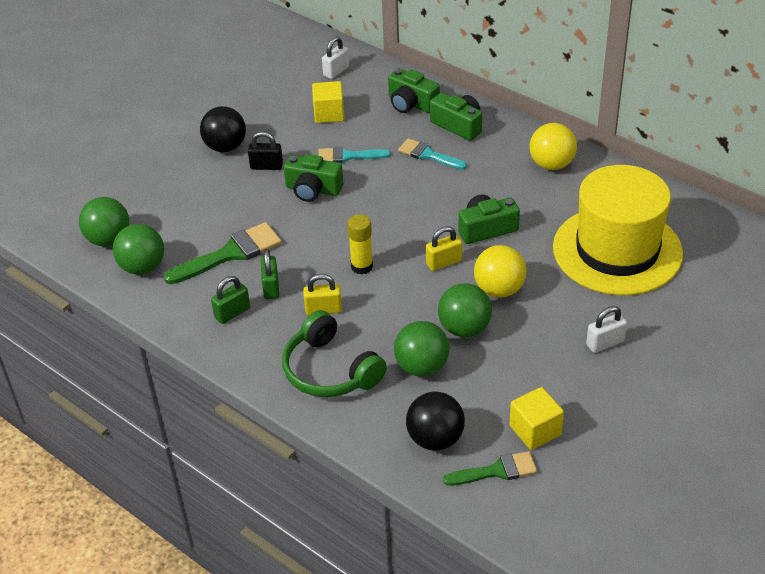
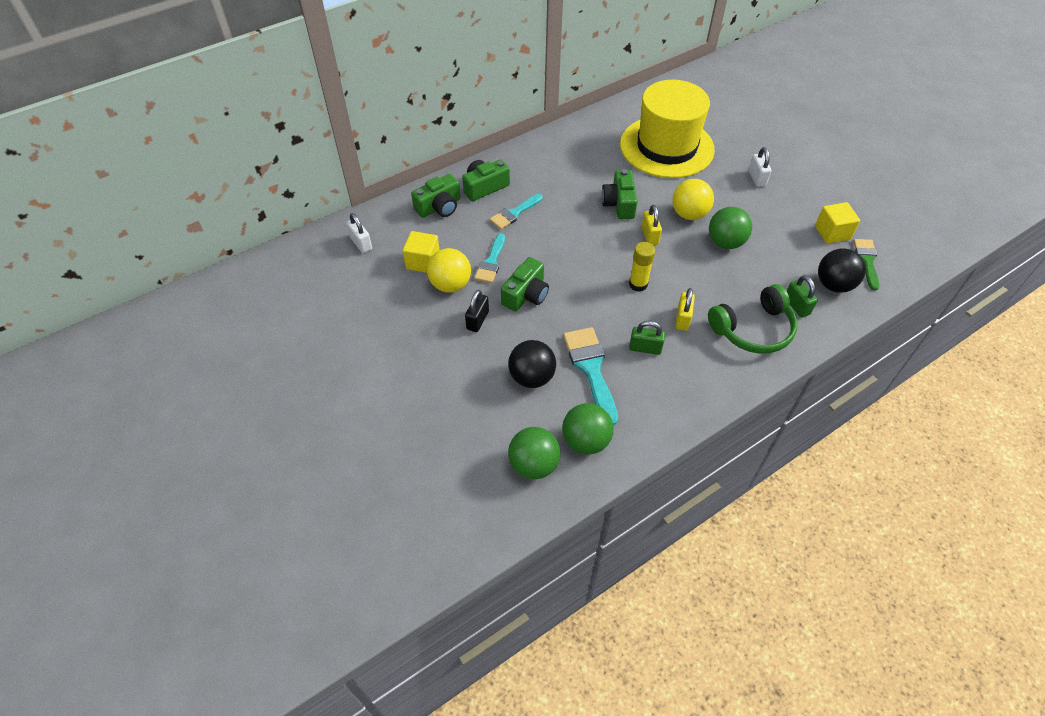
camera: 75 degrees left, 10 degrees up
green brush [164,222,282,284] -> turquoise brush [563,327,618,426]
black ball [200,106,246,152] -> black ball moved to [508,340,556,388]
green padlock [211,276,250,324] -> green padlock moved to [787,275,818,318]
green ball [394,321,450,377] -> none
yellow ball [529,123,577,170] -> yellow ball moved to [427,248,471,293]

